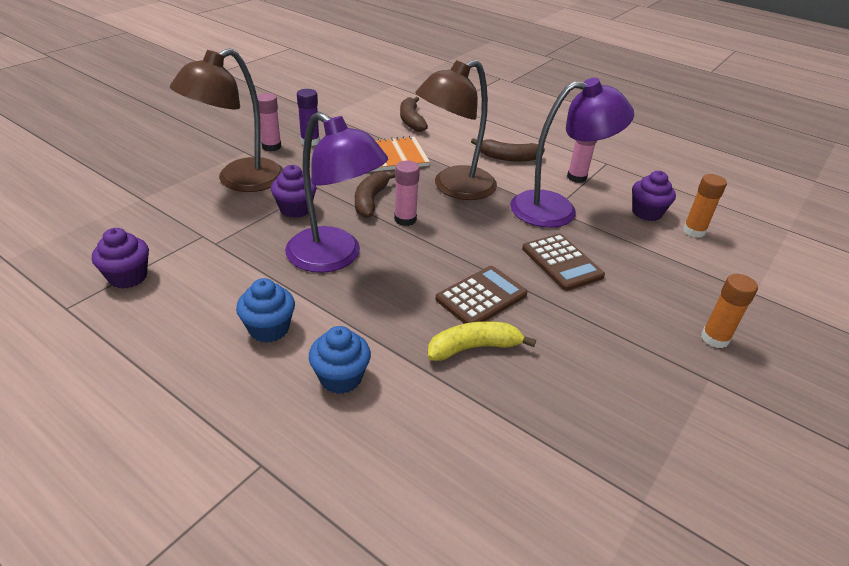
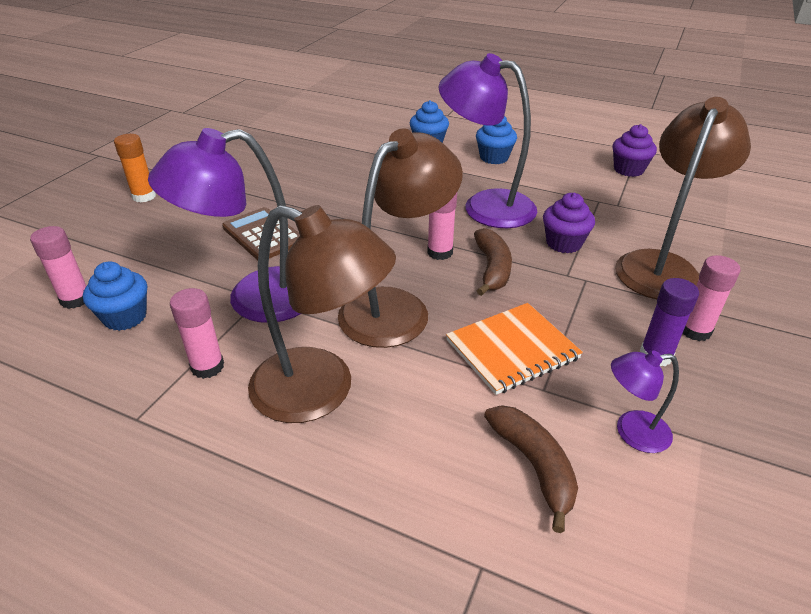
camera: 170 degrees right, 0 degrees up
yellow banana [428,321,536,361] -> none
brown calculator [435,266,528,324] -> none
brown banana [471,138,545,161] -> brown lamp [248,205,396,423]
purple cupcake [632,171,676,221] -> blue cupcake [83,261,147,331]
orange glue stick [683,174,727,238] -> pink glue stick [30,226,86,309]
none -> purple lamp [611,350,679,453]

